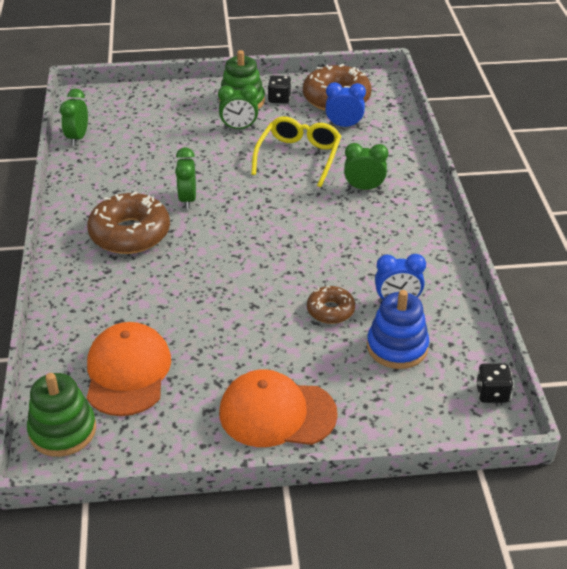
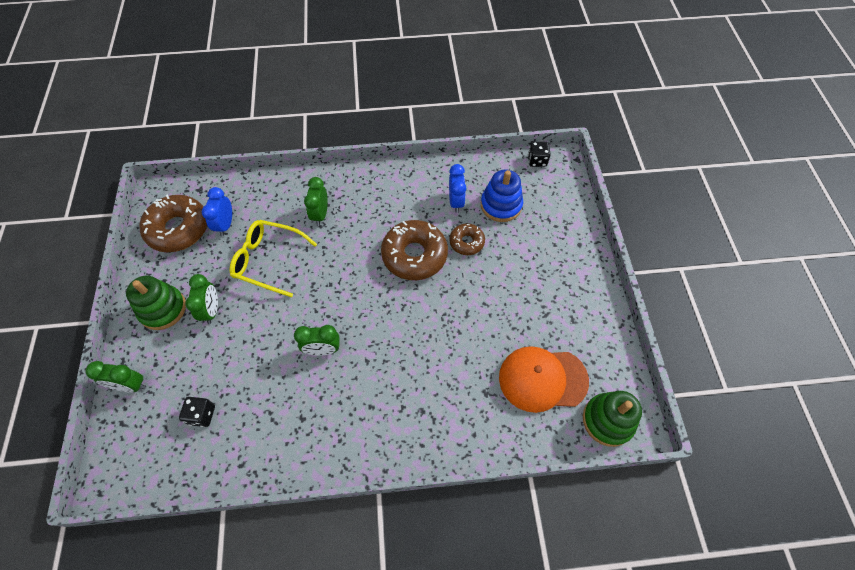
camera: 90 degrees left, 20 degrees up
green clock [60,89,88,146] -> green clock moved to [86,361,146,393]
brown donut [87,192,170,254] -> brown donut moved to [381,220,448,280]
orange cap [219,369,338,447] -> none
black dice [268,75,291,104] -> black dice moved to [179,397,215,427]

